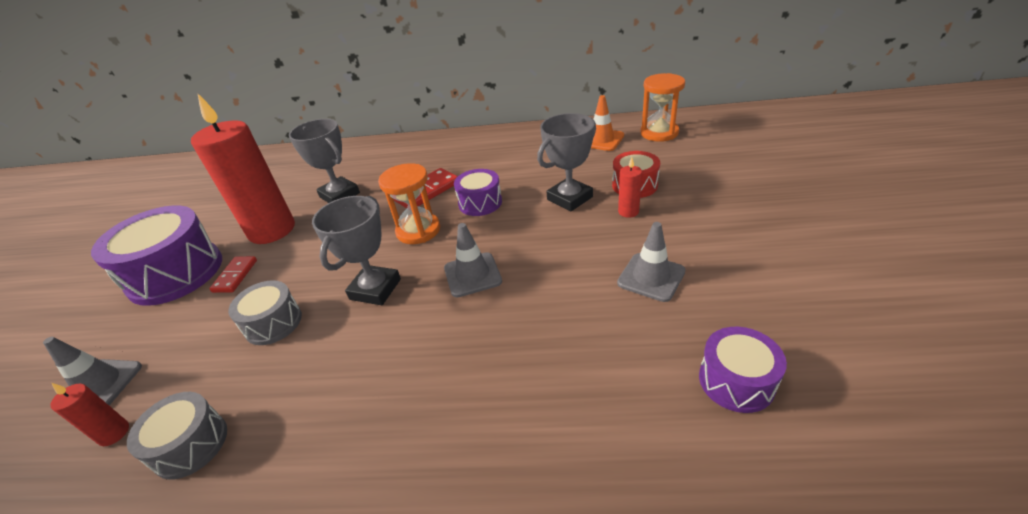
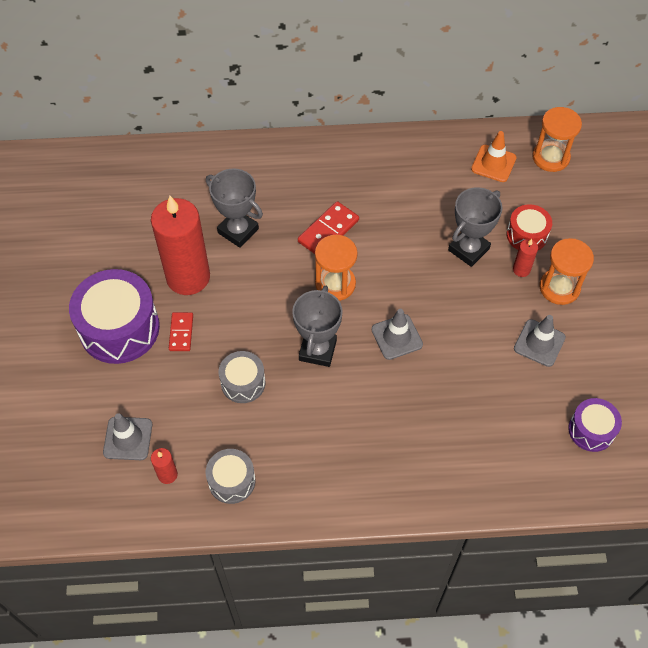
camera: 10 degrees left, 20 degrees up
purple drum [454,169,502,216] -> none
none -> orange hourglass [540,238,594,305]

